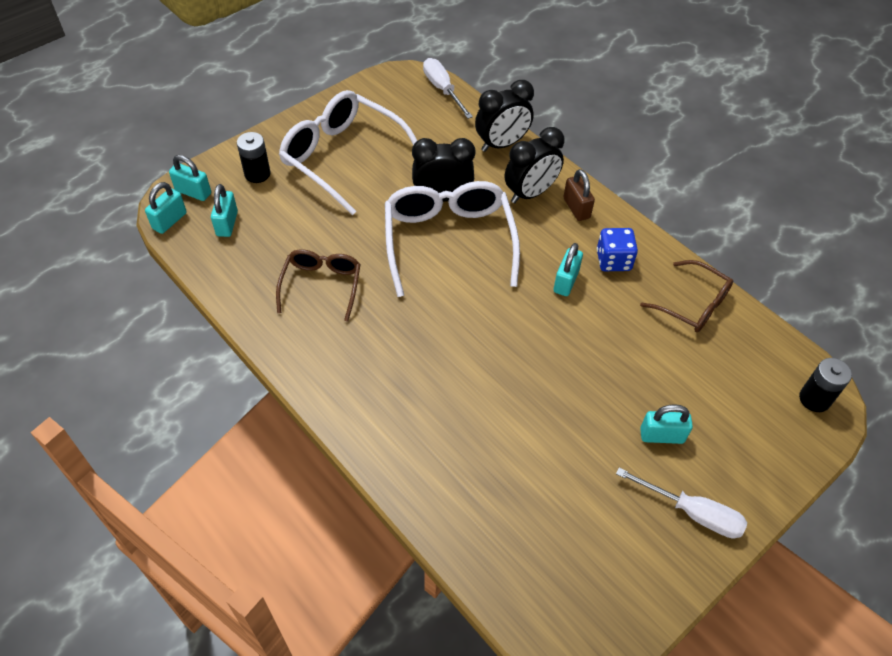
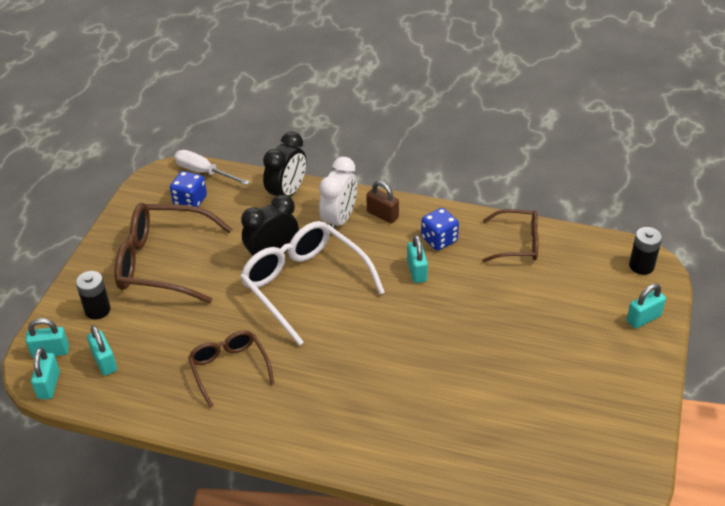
camera: 30 degrees left, 10 degrees down
white glasses [279,90,417,215] -> brown glasses [114,203,232,303]
black clock [505,127,565,203] -> white clock [319,157,357,229]
white screwdriver [616,468,747,538] -> none
turquoise padlock [640,404,693,444] -> turquoise padlock moved to [627,283,666,328]
none -> blue dice [170,171,207,207]

